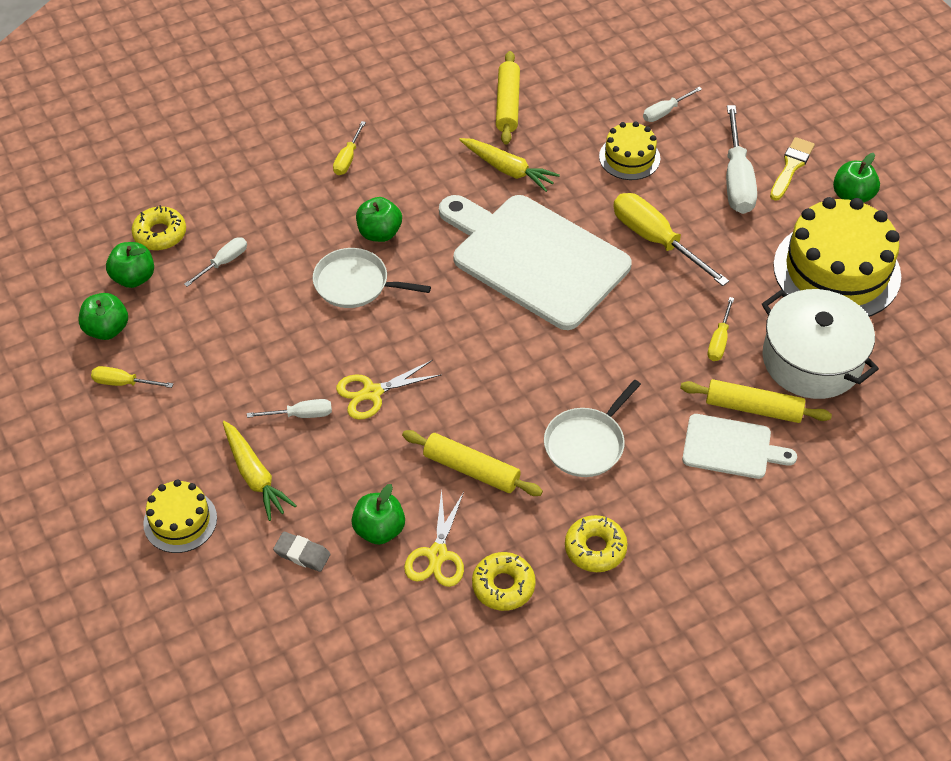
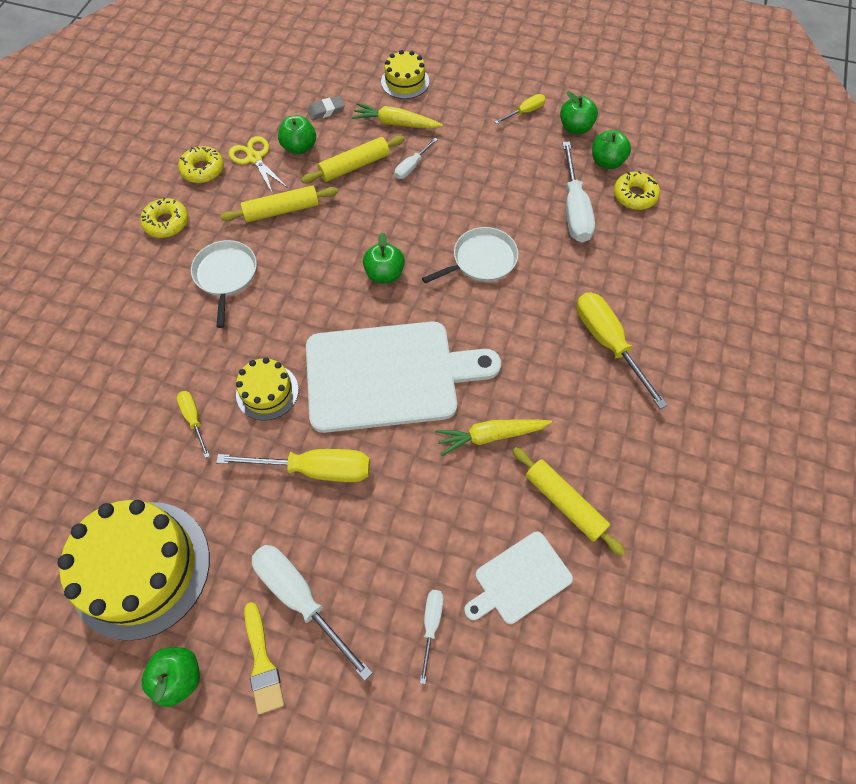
camera: 135 degrees right, 10 degrees up
white screwdriver [184,237,247,287] -> white screwdriver [562,142,595,242], size x1.90
yellow screwdriver [333,121,366,175] -> yellow screwdriver [576,292,668,409], size x1.90
yellow scissors [336,360,441,420] -> none
green apple [356,197,402,242] -> green apple moved to [363,232,405,283]
yellow cake [599,121,660,180] -> yellow cake moved to [236,357,299,421]
yellow rolling pin [680,379,832,423] -> yellow rolling pin moved to [301,136,405,184]
white cutting board [682,414,797,479] -> white cutting board moved to [464,532,573,624]
white pot [762,289,879,399] -> none

